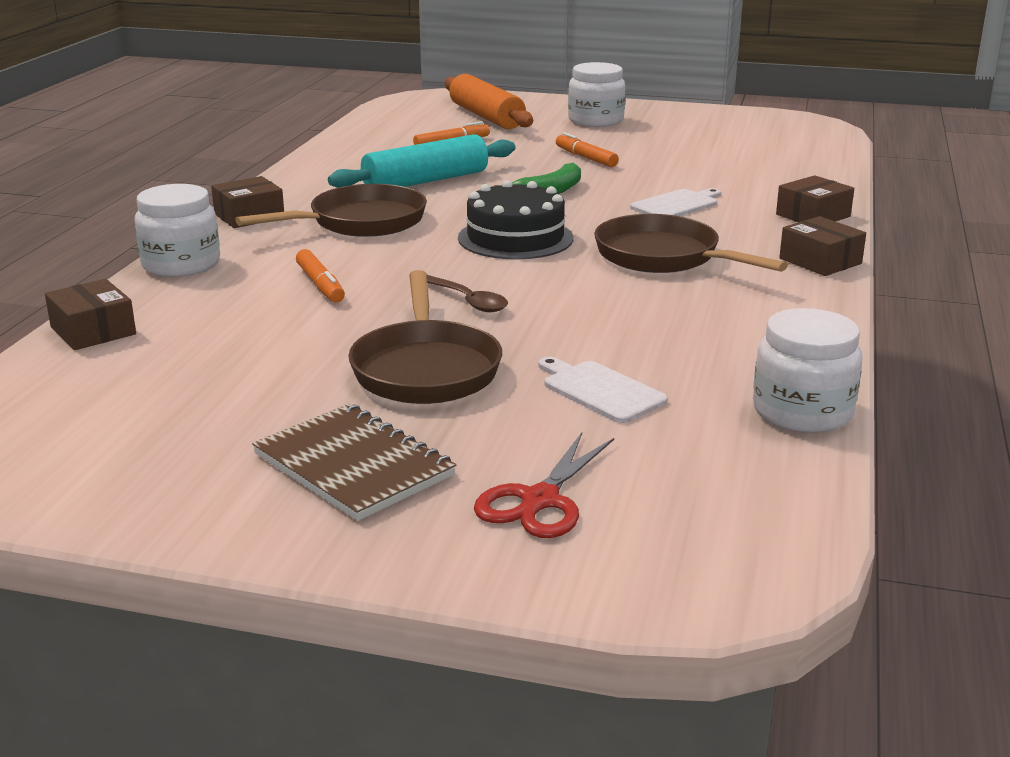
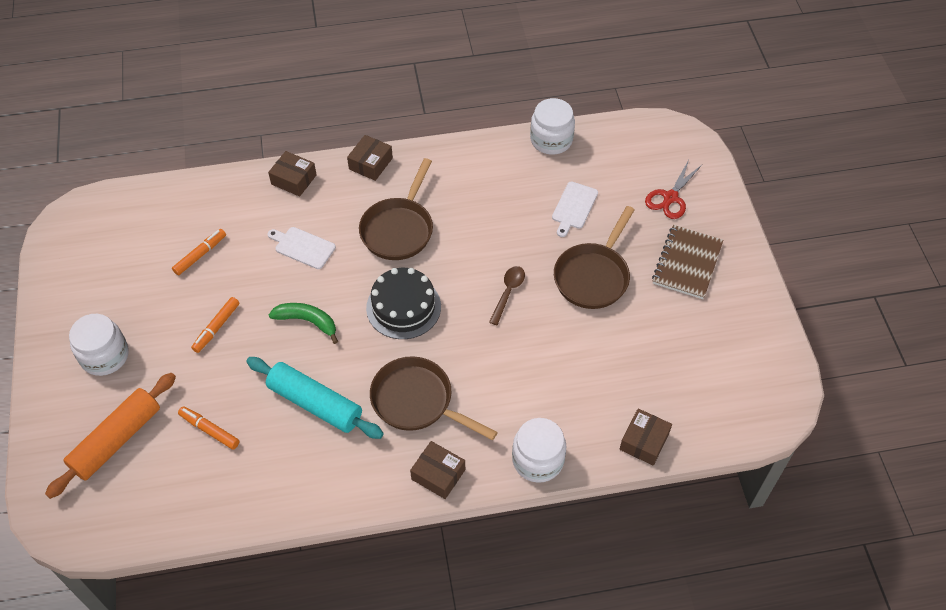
camera: 115 degrees left, 30 degrees up
orange marker [296,249,345,303] -> orange marker moved to [172,229,226,275]
brown pan [348,270,502,404] -> brown pan turned 150 degrees clockwise [554,206,635,309]
red scissors [474,433,614,538] -> red scissors turned 120 degrees clockwise [645,160,702,219]

